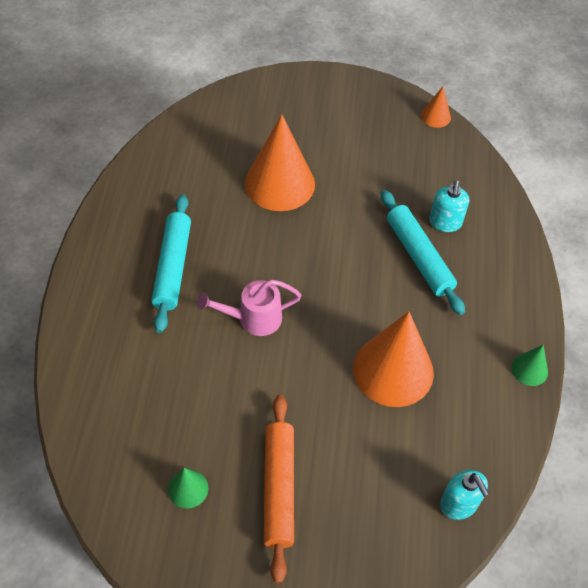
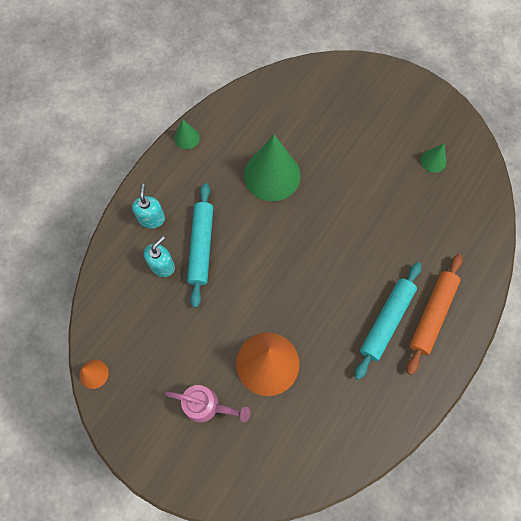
camera: 150 degrees left, 15 degrees up
pink watering can [196,280,302,336] -> pink watering can moved to [165,385,250,423]
orange rolling pin [263,395,294,583] -> orange rolling pin moved to [406,254,463,375]
orange cone [353,311,434,407] -> green cone [244,135,301,201]
turquoise soap dispenser [440,470,489,520] -> turquoise soap dispenser moved to [132,184,165,228]

